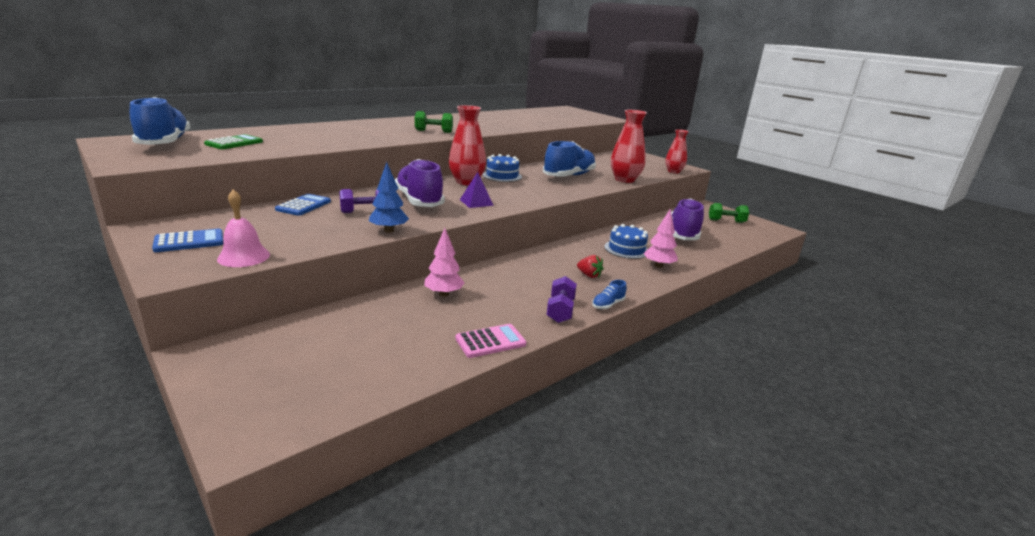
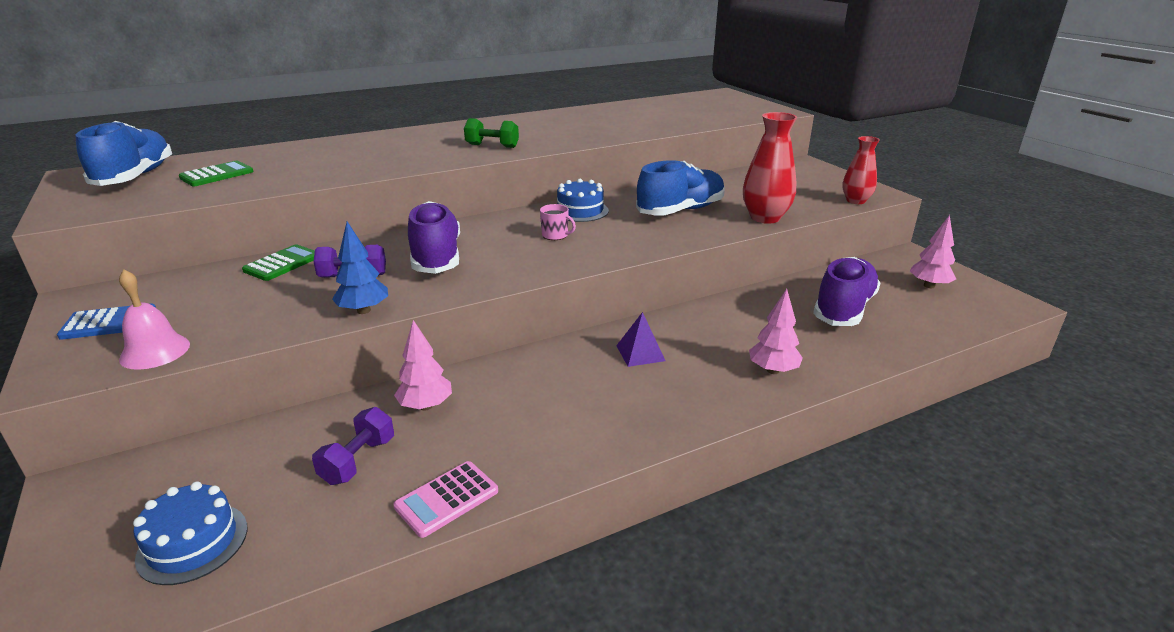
camera: 15 degrees right, 5 degrees up
blue calculator [275,194,331,216] -> green calculator [242,244,315,281]
red vase [449,105,486,185] -> none
pink calculator [455,324,526,358] -> pink calculator turned 150 degrees clockwise [393,461,498,538]
purple pyramid [460,172,494,208] -> purple pyramid moved to [616,312,665,367]
purple dumbbell [547,276,577,323] -> purple dumbbell moved to [312,407,394,485]
red strawberry [577,255,604,278] -> none
blue shoe [592,280,626,309] -> none
blue cake [604,224,648,259] -> blue cake moved to [133,481,247,585]
green dumbbell [709,203,749,223] -> pink tree [910,215,956,288]
none -> pink mug [540,204,576,240]

